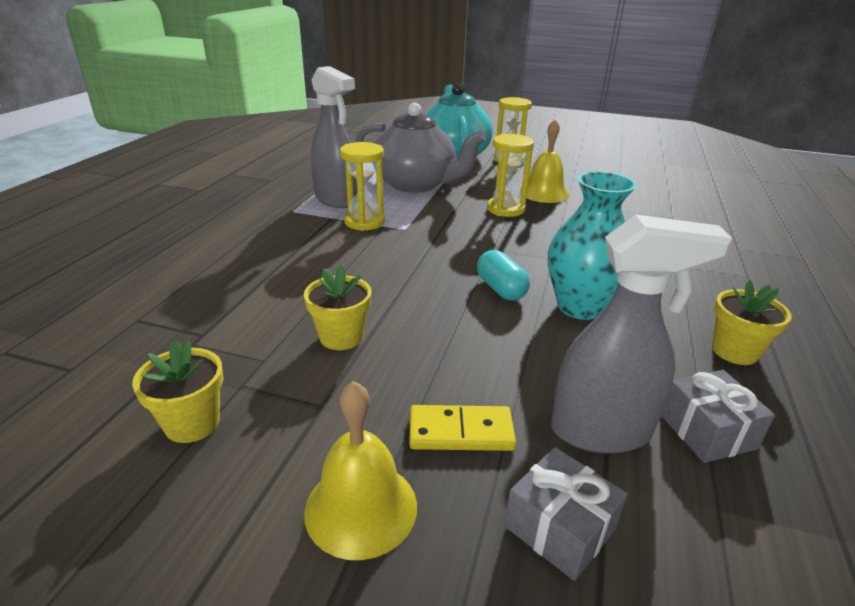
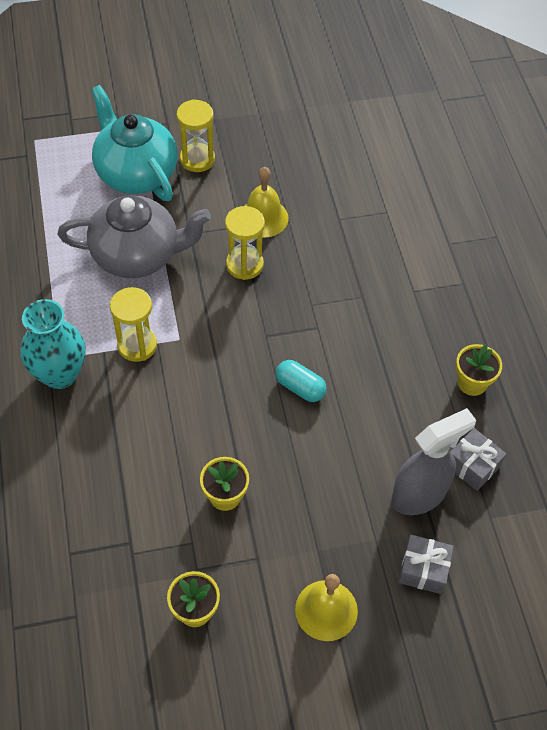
camera: 30 degrees left, 25 degrees up
grey spray bottle [311,66,357,208] -> none
yellow domino [409,405,516,451] -> none
turquoise vase [548,171,637,320] -> turquoise vase moved to [20,299,86,389]

